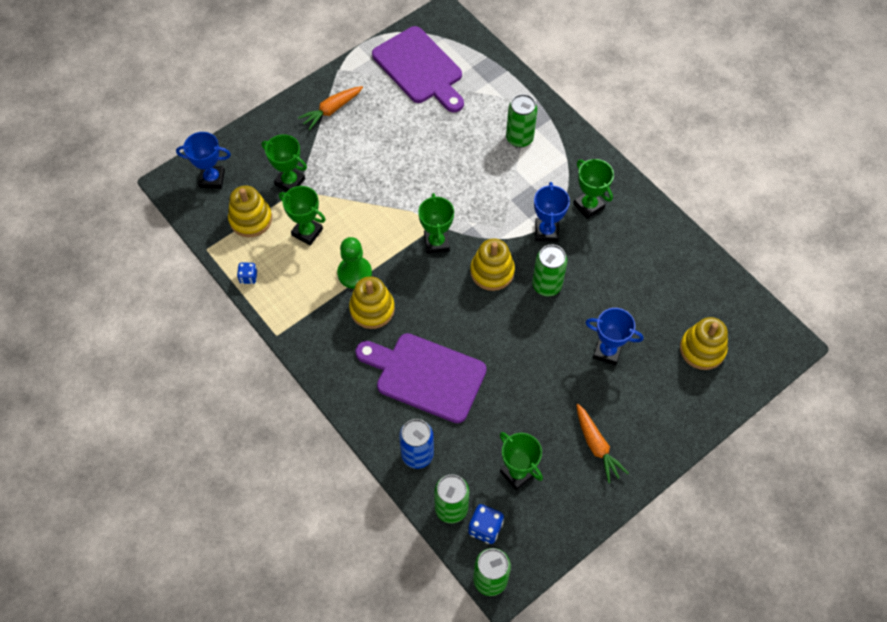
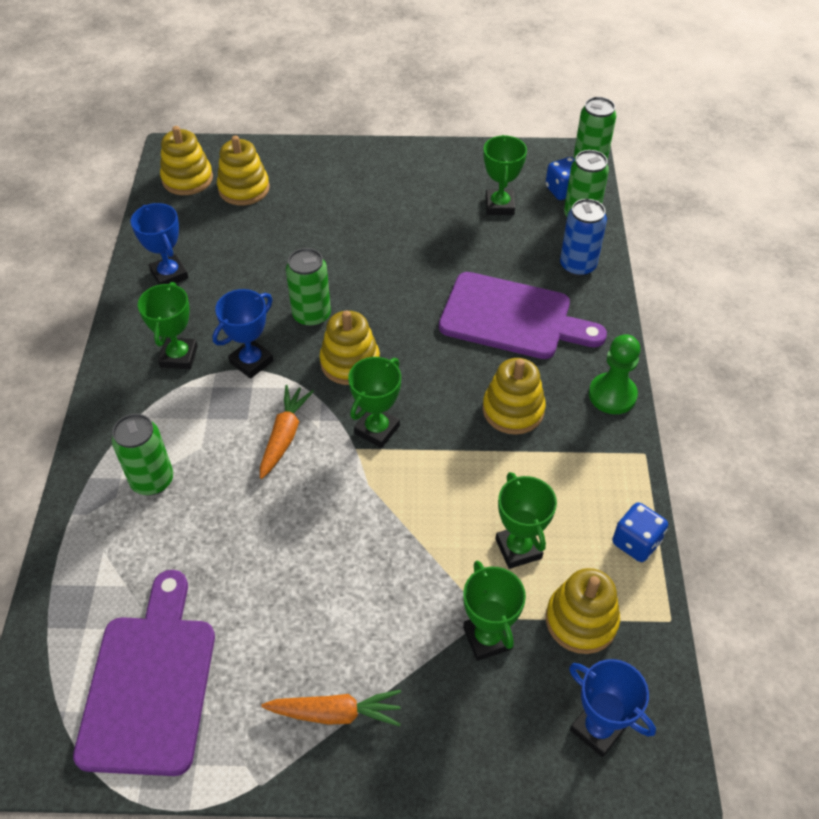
camera: 140 degrees left, 10 degrees down
blue dice [237,263,257,284] -> blue dice [612,503,668,562], size x1.51
green pawn [337,237,372,289] -> green pawn moved to [589,334,640,414]
purple cutting board [355,333,487,423] -> purple cutting board turned 45 degrees counterclockwise [439,272,607,359]
orange carrot [576,404,629,483] -> orange carrot moved to [260,385,314,479]
blue trophy [585,308,644,365] -> blue trophy moved to [131,203,189,285]
none -> yellow stacking toy [160,126,213,195]

